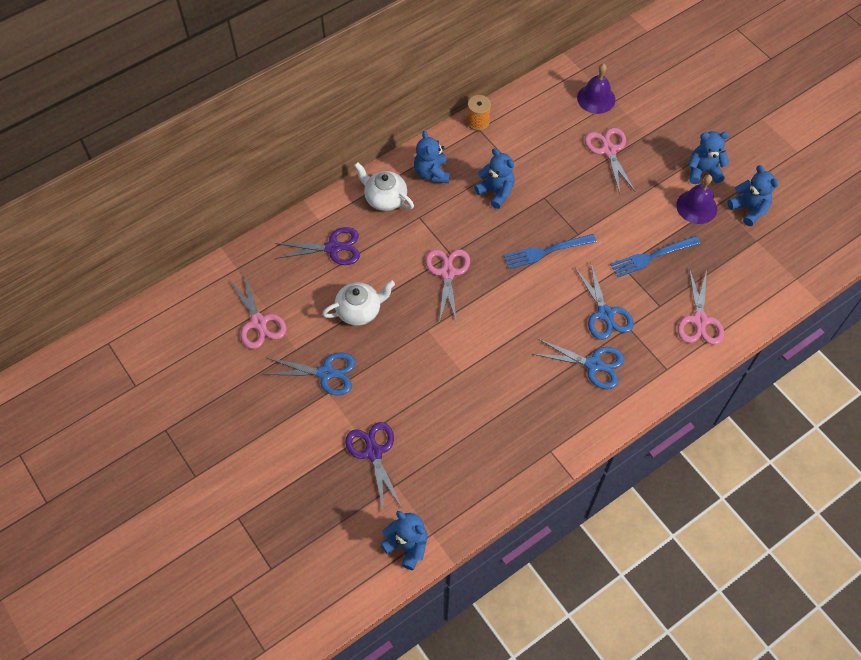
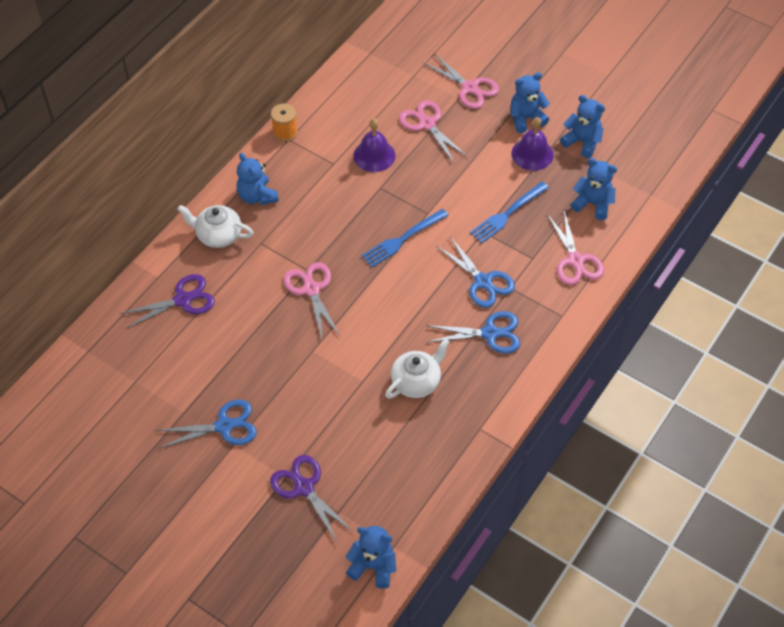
camera: 20 degrees left, 5 degrees down
pink scissors [230,275,286,349] -> pink scissors moved to [423,53,499,109]
white teapot [322,281,395,326] -> white teapot moved to [385,338,450,399]
blue teddy bear [474,148,515,209] -> blue teddy bear moved to [571,158,617,220]
purple bell [577,64,615,114] -> purple bell moved to [353,119,395,172]

